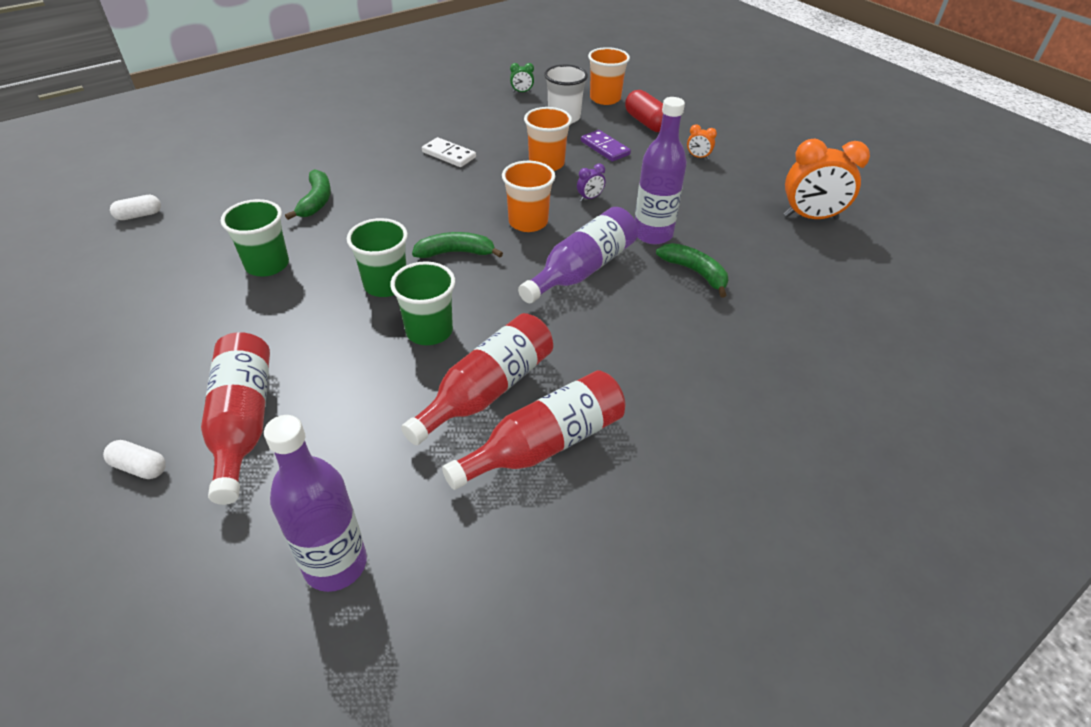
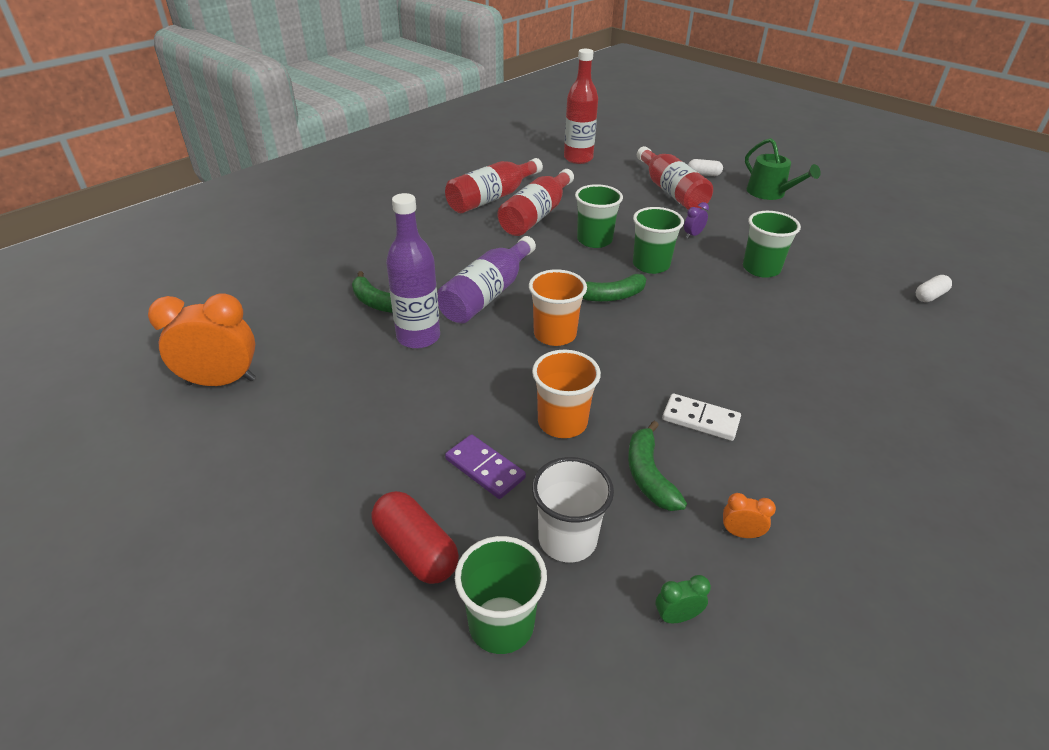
camera: 170 degrees right, 5 degrees down
purple bottle [264,415,367,592] -> red bottle [564,49,598,164]
green banana [285,169,331,220] -> green banana moved to [628,421,687,511]
purple clock [577,164,605,201] -> purple clock moved to [684,202,709,238]
orange cup [588,47,630,105] -> green cup [455,536,547,654]
orange clock [687,124,717,160] -> orange clock moved to [723,493,776,538]
none -> green watering can [745,138,821,200]

